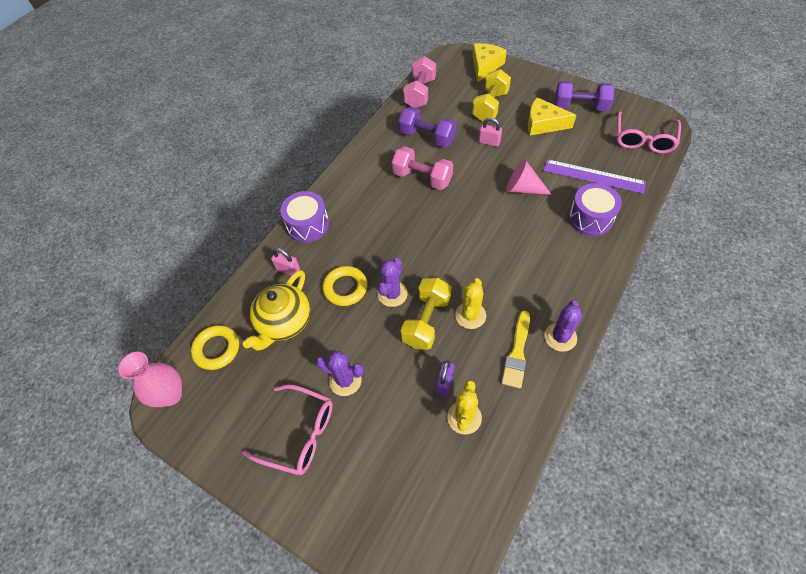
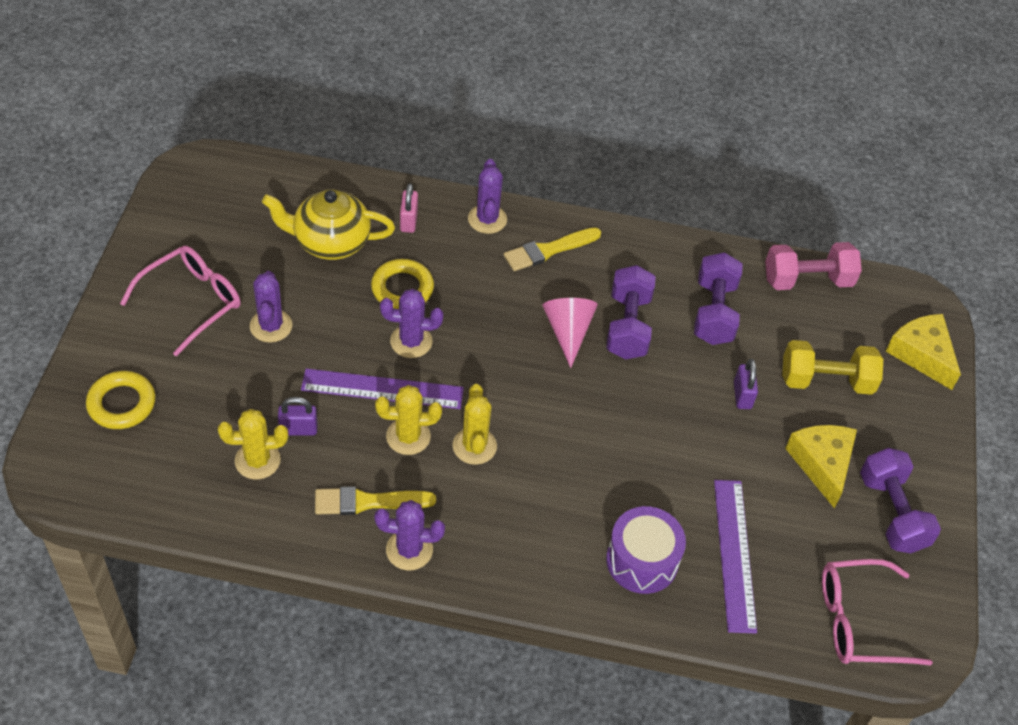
camera: 60 degrees right, 5 degrees down
pink vase [118,352,182,407] -> none
yellow ring [191,325,239,370] -> yellow ring moved to [86,371,155,429]
pink glasses [243,385,333,475] -> pink glasses turned 135 degrees counterclockwise [120,246,241,357]
purple drum [280,191,329,243] -> purple cactus [468,159,507,234]
pink dumbbell [392,146,453,190] -> purple dumbbell [606,265,656,360]
yellow dumbbell [400,278,451,350] -> purple ruler [301,369,464,409]
yellow cheese [472,43,507,82] -> yellow cheese turned 120 degrees counterclockwise [886,314,961,390]
pink padlock [479,117,502,147] -> purple padlock [734,359,758,409]
pink cone [506,159,552,195] -> pink cone moved to [542,298,598,368]
none -> yellow cactus [453,384,497,465]
none -> yellow brush [504,227,601,271]

